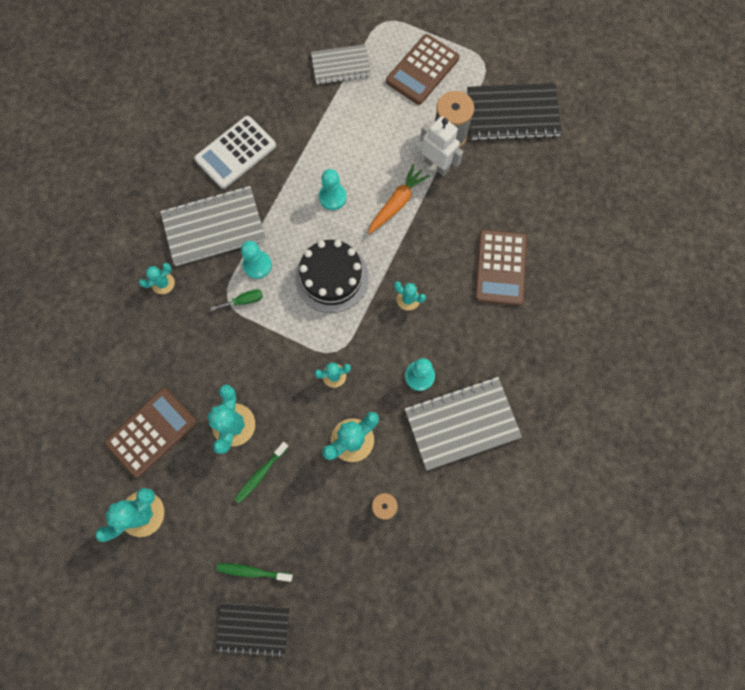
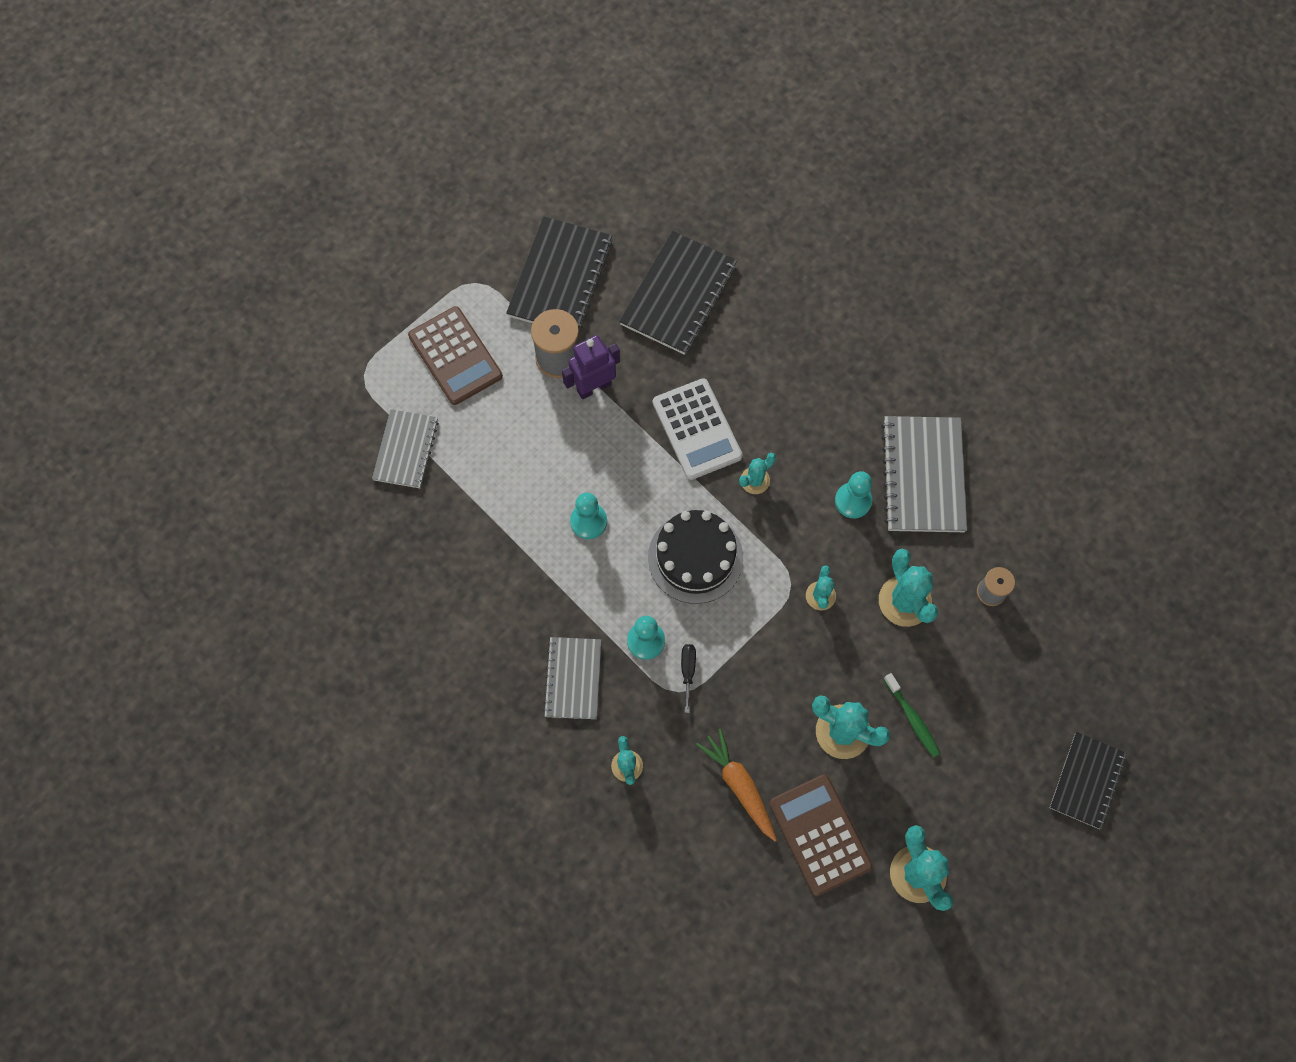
camera: 70 degrees left, 5 degrees down
grey notebook [160,186,266,266] -> grey notebook [543,637,601,719], size x0.64
white calculator [194,116,276,189] -> white calculator moved to [653,378,743,480]
green screwdriver [211,289,263,310] -> black screwdriver [681,644,696,713]
green toothbrush [216,563,293,582] -> none
orange carrot [368,164,430,234] -> orange carrot moved to [696,729,777,841]
white robot [420,116,463,176] -> purple robot [562,335,620,399]
brown calculator [475,230,527,306] -> none
none -> black notebook [619,231,737,355]

